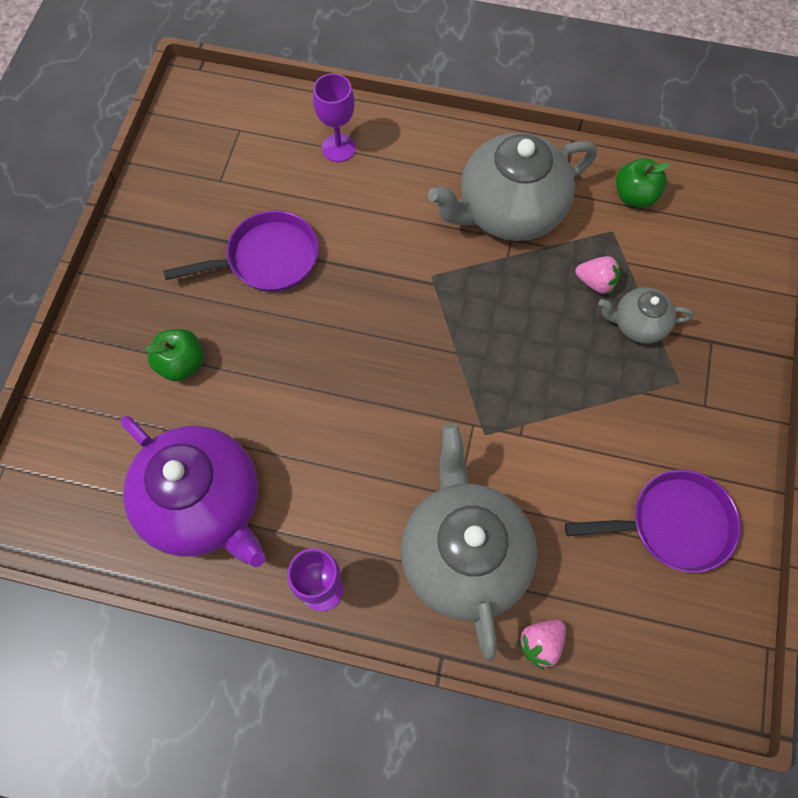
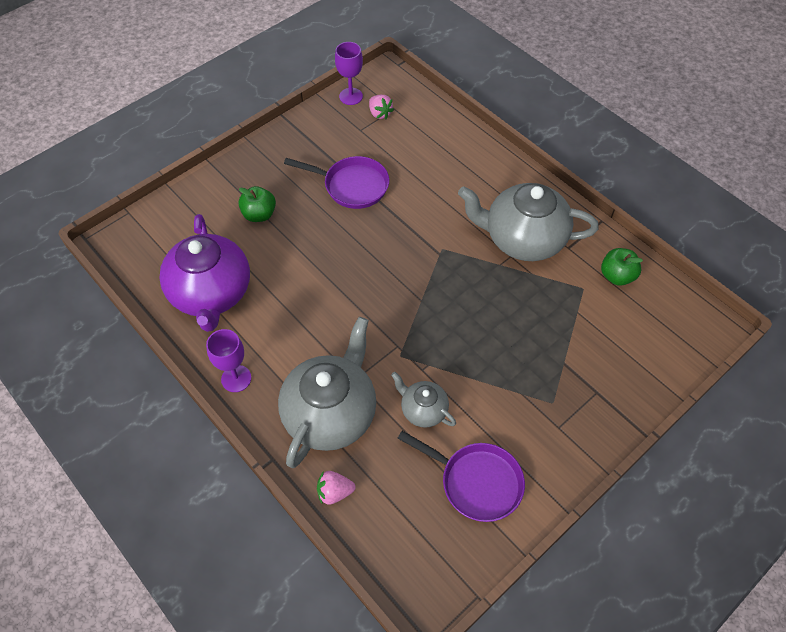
camera: 35 degrees right, 10 degrees down
purple goblet [313,73,356,162] -> purple goblet moved to [335,42,363,105]
pink strawberry [575,256,620,295] -> pink strawberry moved to [369,95,394,119]
grey teapot [599,287,694,344] -> grey teapot moved to [391,372,456,428]

